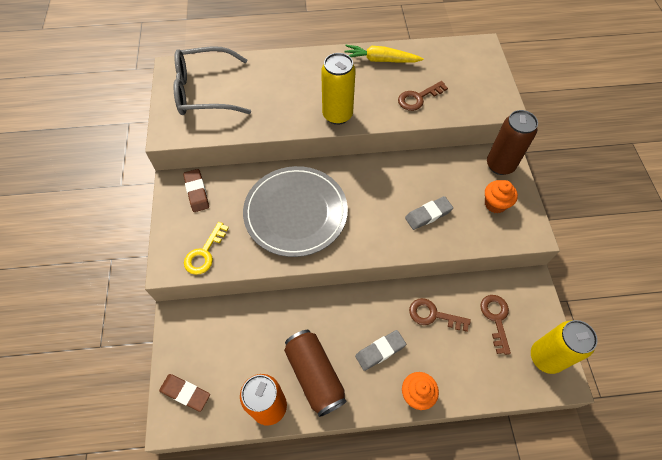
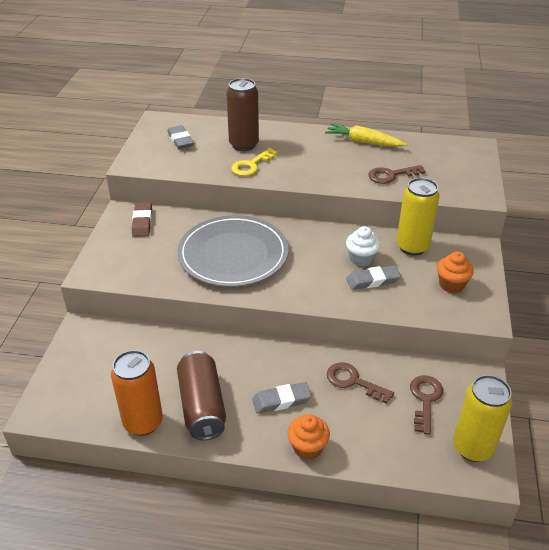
camera: 15 degrees right, 20 degrees down
brown eraser [159,374,210,412] -> none
grey glasses [174,46,251,115] -> grey eraser [167,125,194,149]
yellow key [184,222,229,275] -> yellow key moved to [231,148,278,176]
yellow can [321,53,356,125] -> yellow can moved to [397,178,440,256]
brown can [487,110,538,175] -> brown can moved to [226,78,259,151]
none -> white cupcake [346,226,381,267]

